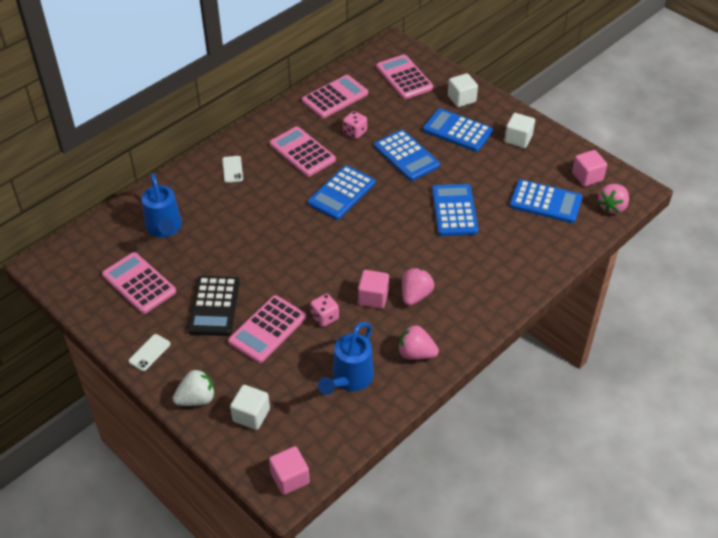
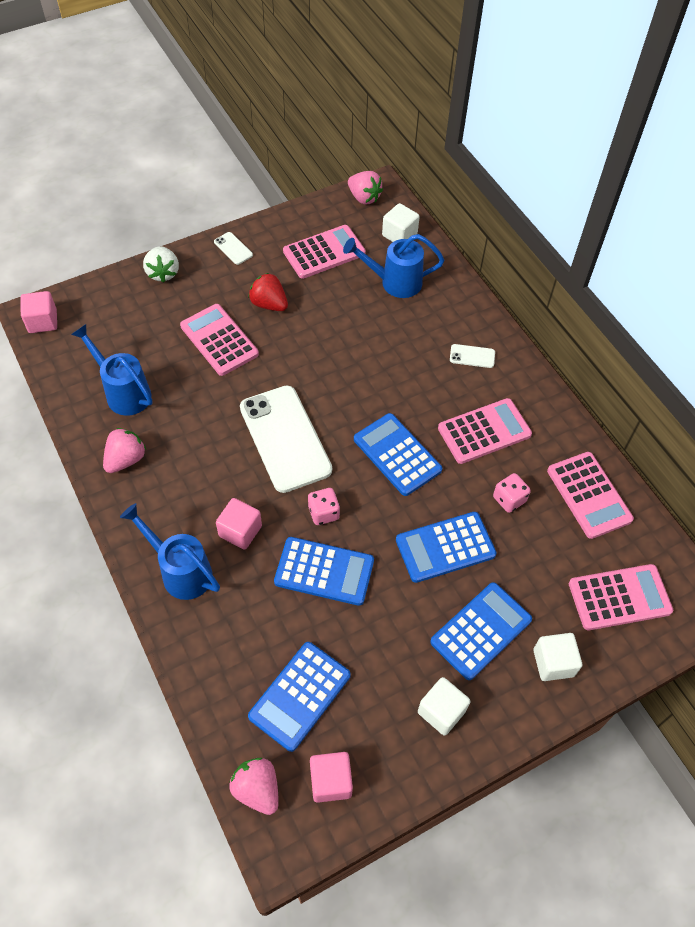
camera: 105 degrees right, 10 degrees up
black calculator [188,275,240,336] -> red strawberry [249,273,288,311]
white cube [230,385,270,430] -> white cube moved to [382,203,420,242]
pink dice [310,294,339,327] -> pink dice moved to [308,488,340,525]
pink cube [358,270,389,309] -> pink cube moved to [216,498,262,550]
pink strawberry [402,268,434,306] -> pink strawberry moved to [348,171,383,205]
none -> blue watering can [120,503,220,600]
none -> white phone [240,386,332,493]

